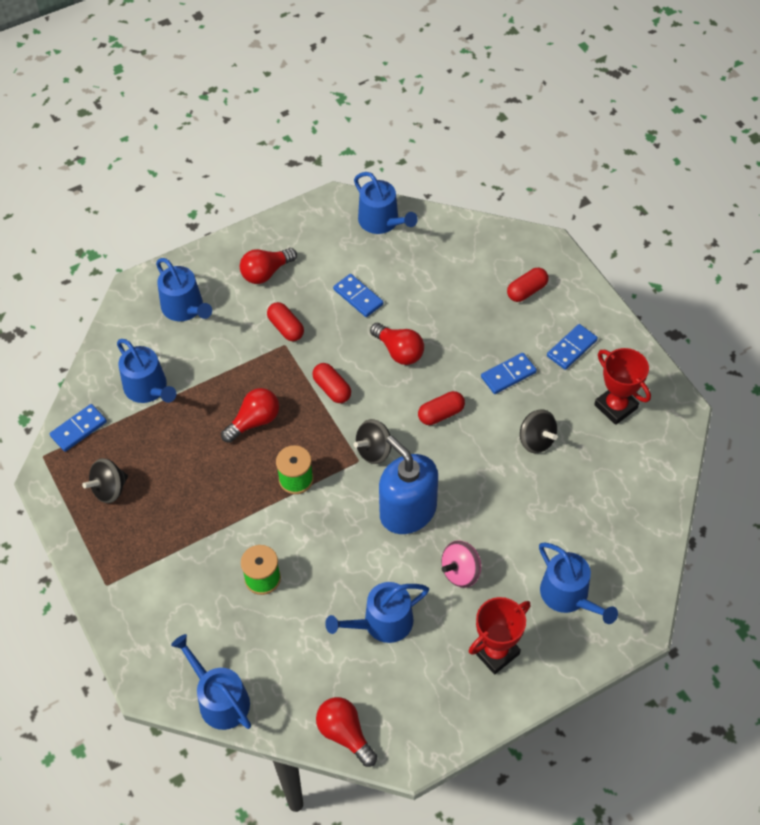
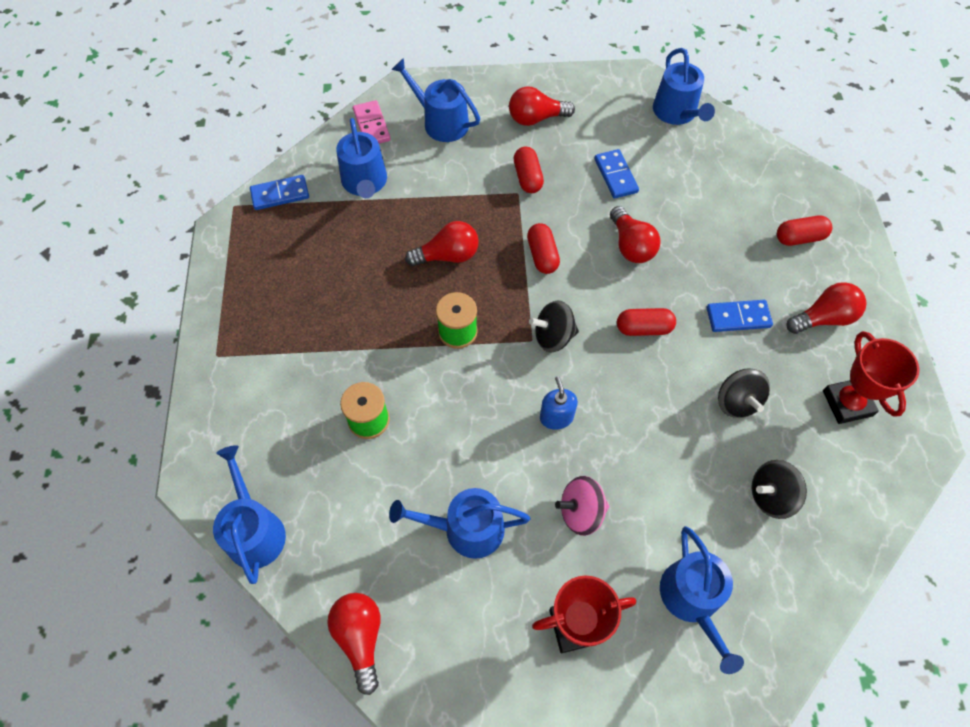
camera: 25 degrees right, 5 degrees up
black spinning top [82,458,128,503] -> black spinning top moved to [751,460,807,519]
blue watering can [156,258,212,321] -> blue watering can turned 135 degrees clockwise [391,58,480,142]
blue soap dispenser [379,436,438,534] -> blue soap dispenser [540,376,578,430], size x0.48
blue domino [547,324,598,370] -> red light bulb [786,282,867,334]
none -> pink domino [353,100,391,144]

